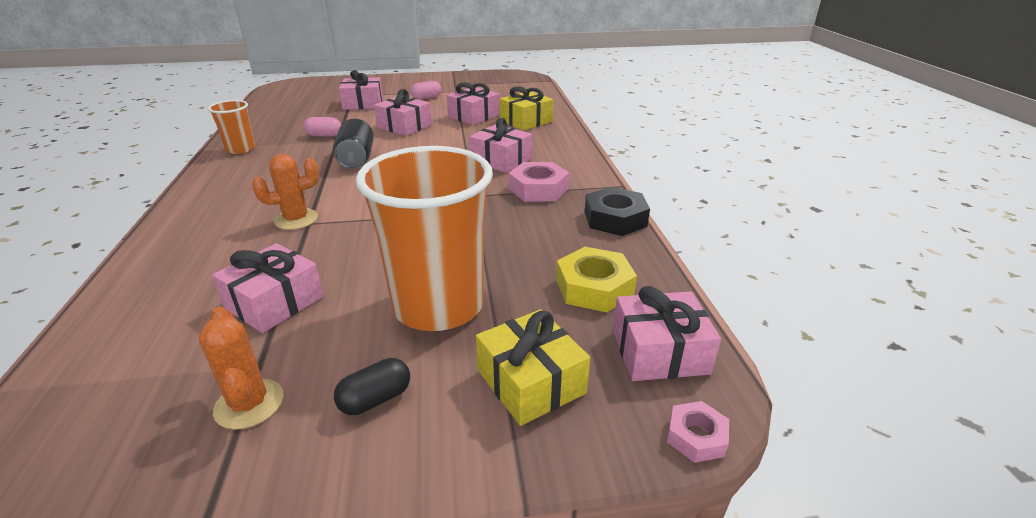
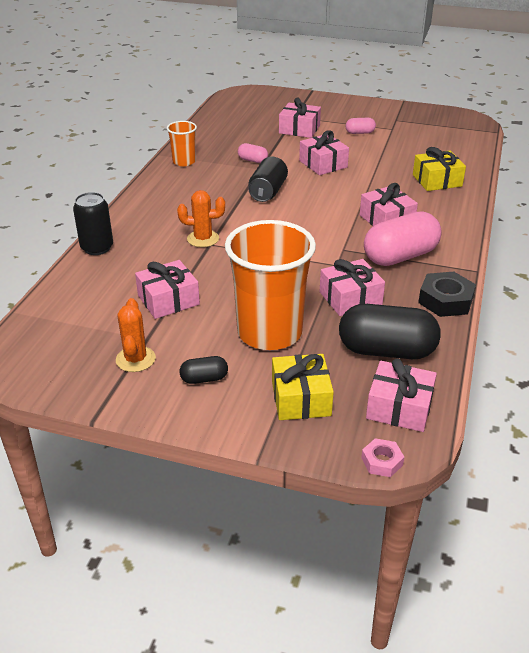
camera: 25 degrees right, 5 degrees up
pink gift [446,82,500,125] -> pink gift moved to [319,259,385,316]
pink nut [509,162,569,201] -> pink capsule [364,212,442,266]
yellow nut [556,247,637,312] -> black capsule [339,304,441,359]
none -> black can [73,192,113,255]

